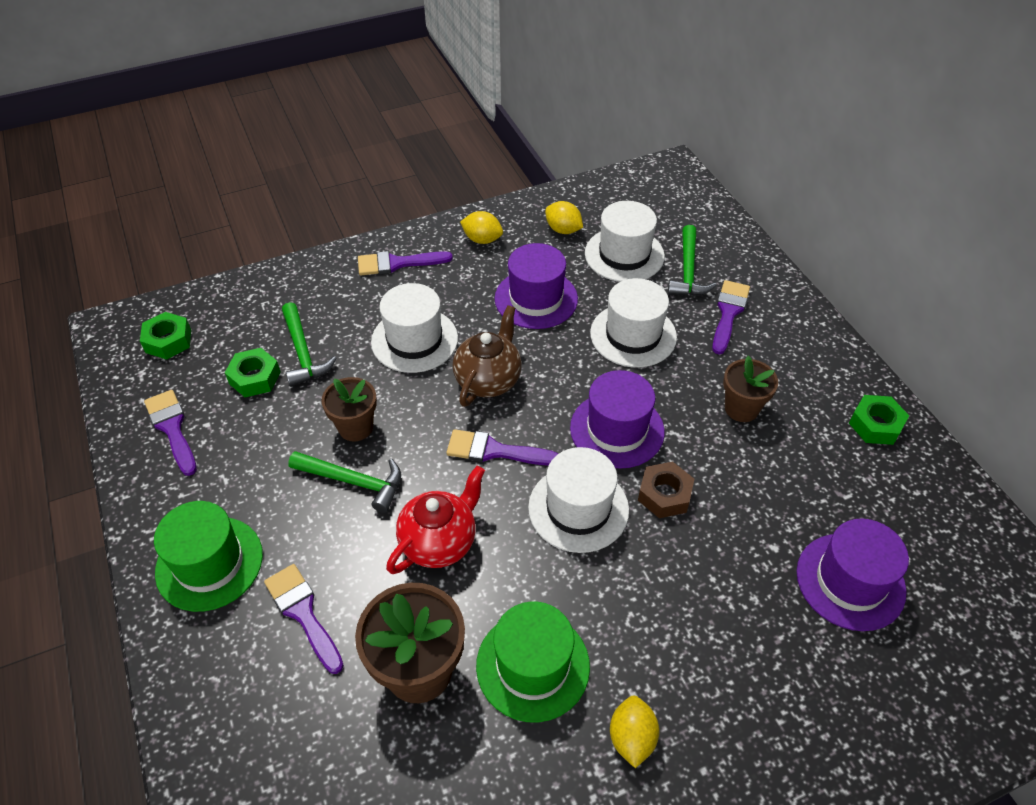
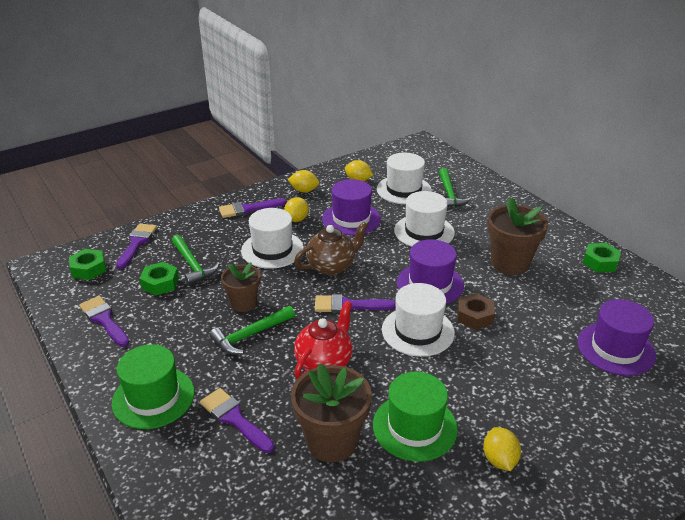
camera: 10 degrees left, 15 degrees down
green hammer [288,451,401,513] -> green hammer turned 135 degrees clockwise [209,306,295,354]
brown teapot [453,305,522,407] -> brown teapot turned 45 degrees clockwise [294,222,369,275]
purple brush [712,280,750,355] -> purple brush moved to [116,224,157,269]
brown flower pot [723,356,778,422] -> brown flower pot [487,198,548,275], size x1.59
none -> yellow lemon [284,197,309,222]

